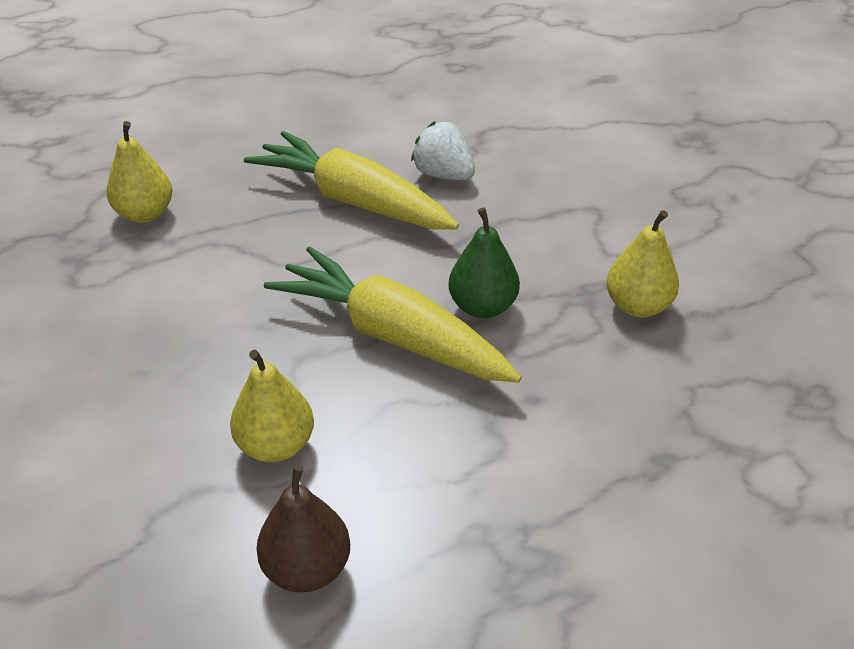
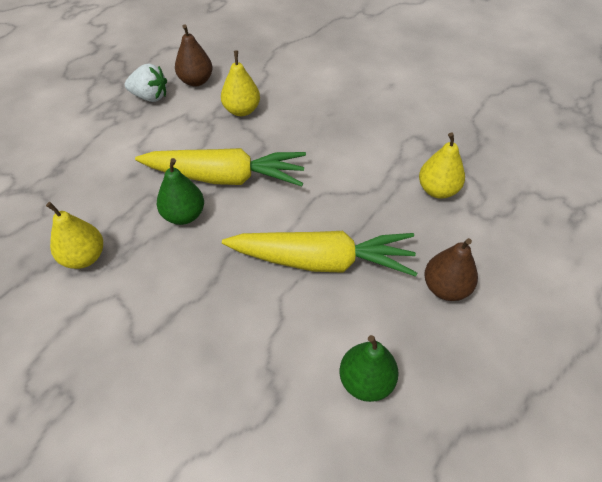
camera: 150 degrees right, 10 degrees up
white strawberry [411,121,475,181] -> white strawberry moved to [125,64,167,102]
none -> green pear [340,335,399,402]
none -> brown pear [424,238,478,301]

